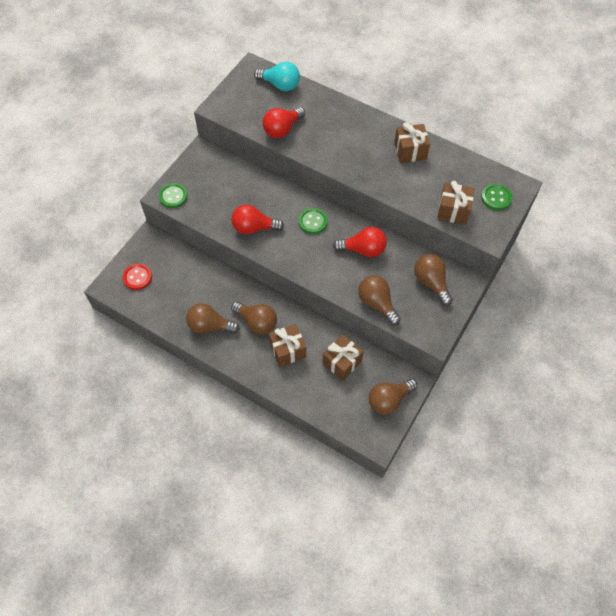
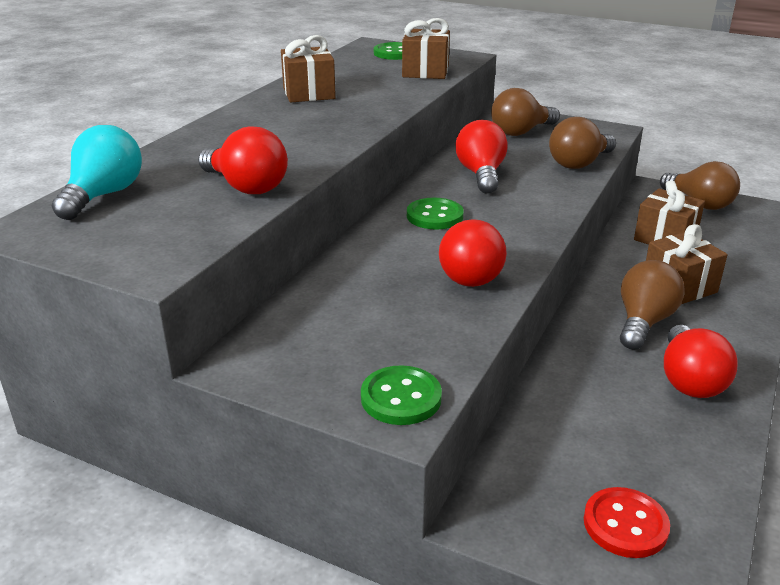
camera: 95 degrees left, 30 degrees down
brown light bulb [186,303,240,334] -> red light bulb [664,325,738,398]

